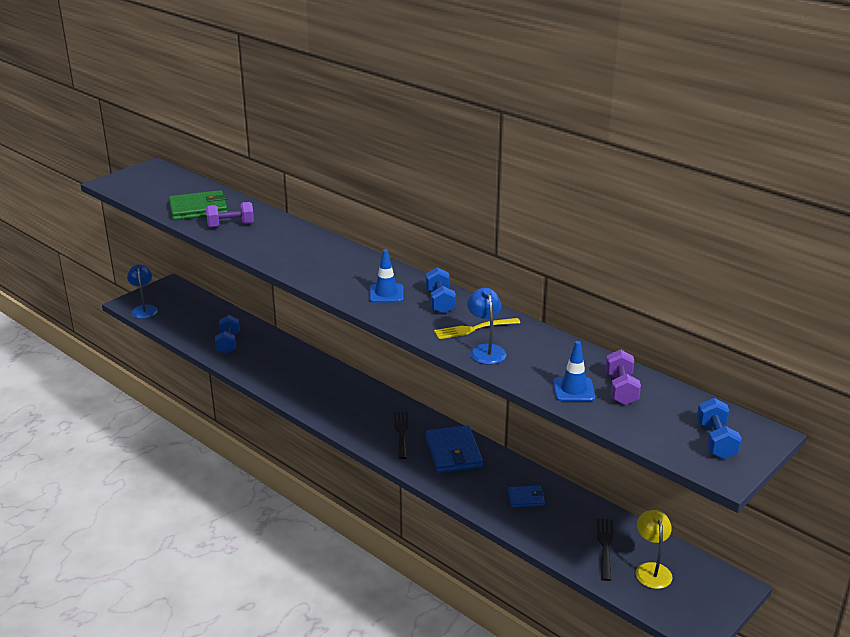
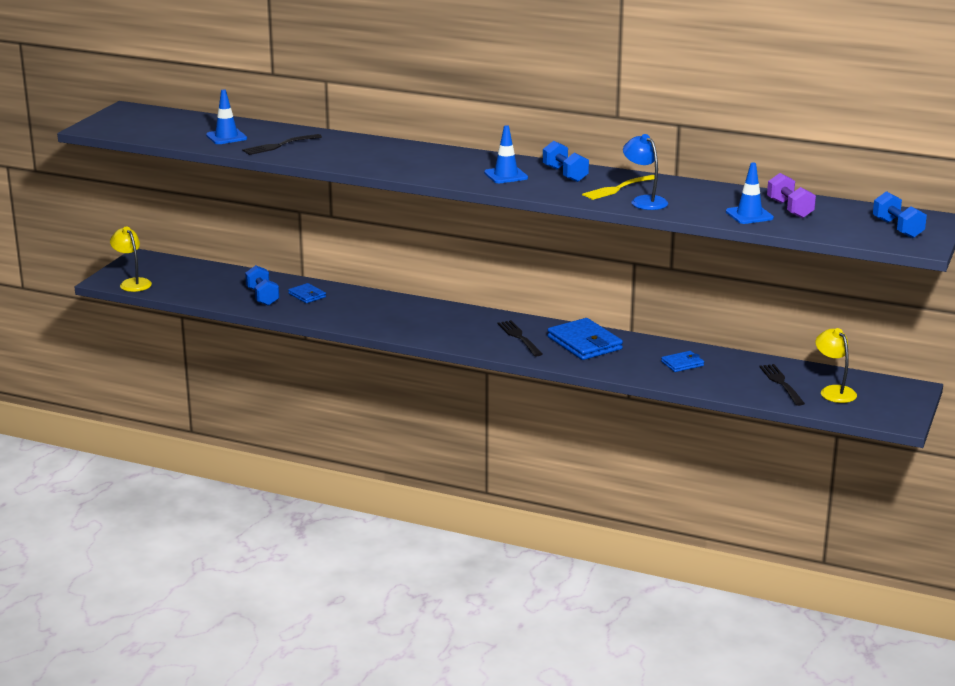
camera: 20 degrees left, 5 degrees down
blue lamp [127,264,158,319] -> yellow lamp [110,227,152,292]
green wallet [169,190,228,220] -> blue traffic cone [206,89,247,144]
purple dumbbell [206,202,254,228] -> black fork [242,134,322,155]
none -> blue wallet [288,283,326,303]

